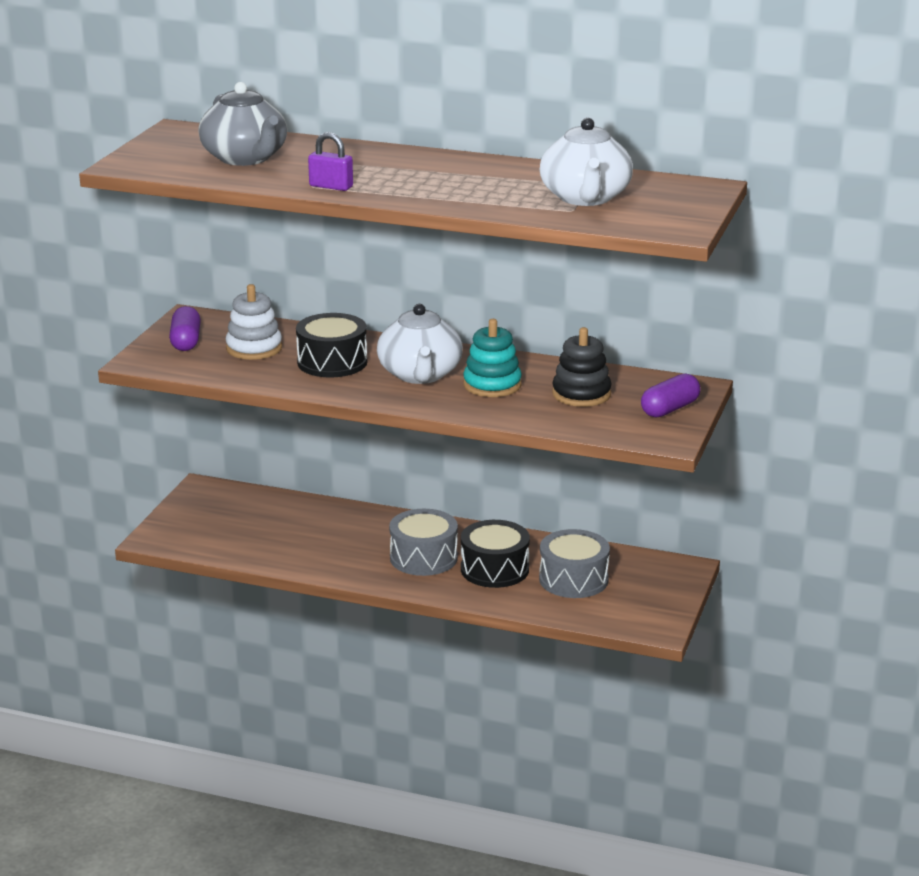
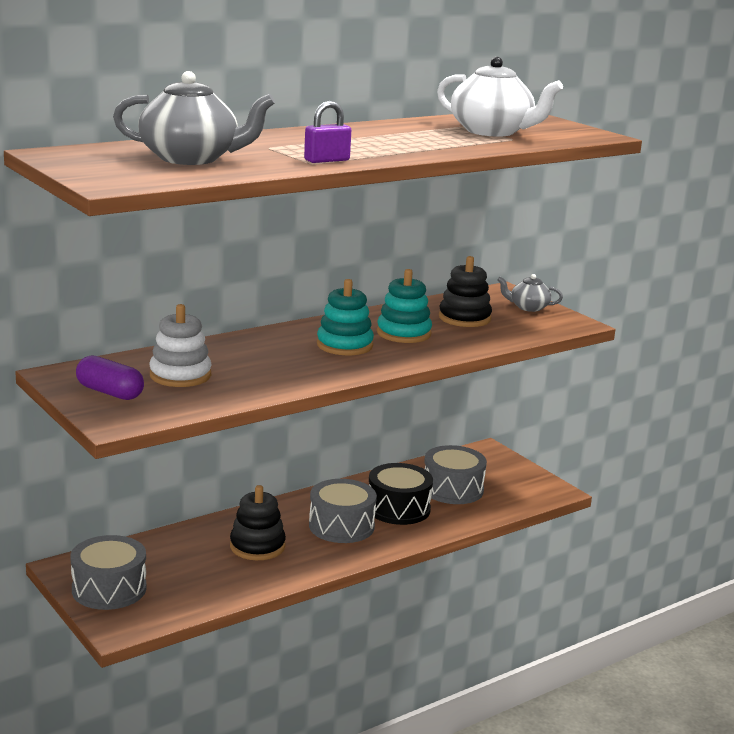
camera: 55 degrees left, 5 degrees down
black drum [296,313,367,377] -> none
white teapot [377,304,463,384] -> turquoise stacking toy [317,279,374,355]
purple capsule [641,373,700,417] -> grey teapot [497,274,563,312]
none -> grey drum [71,535,147,610]
none -> black stacking toy [230,485,286,560]

